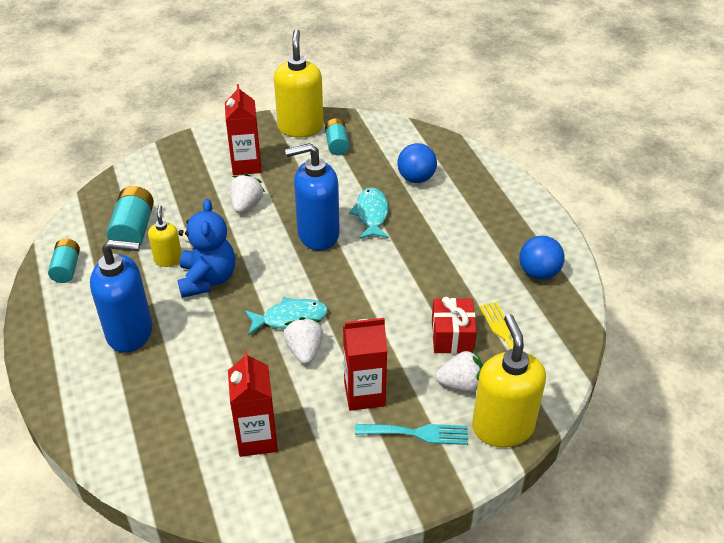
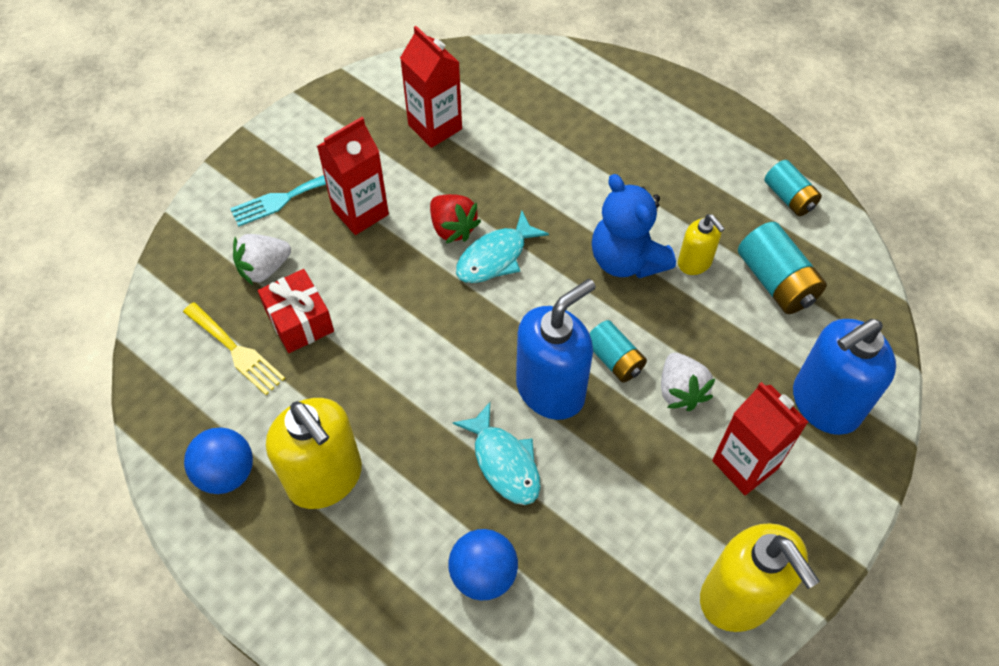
camera: 150 degrees right, 15 degrees up
blue soap dispenser [90,240,152,353] -> blue soap dispenser moved to [793,319,896,435]
white strawberry [283,317,323,364] -> red strawberry [430,194,481,243]
turquoise battery [325,118,349,155] -> turquoise battery moved to [589,320,647,382]
yellow soap dispenser [472,314,546,447] -> yellow soap dispenser moved to [266,398,362,509]

